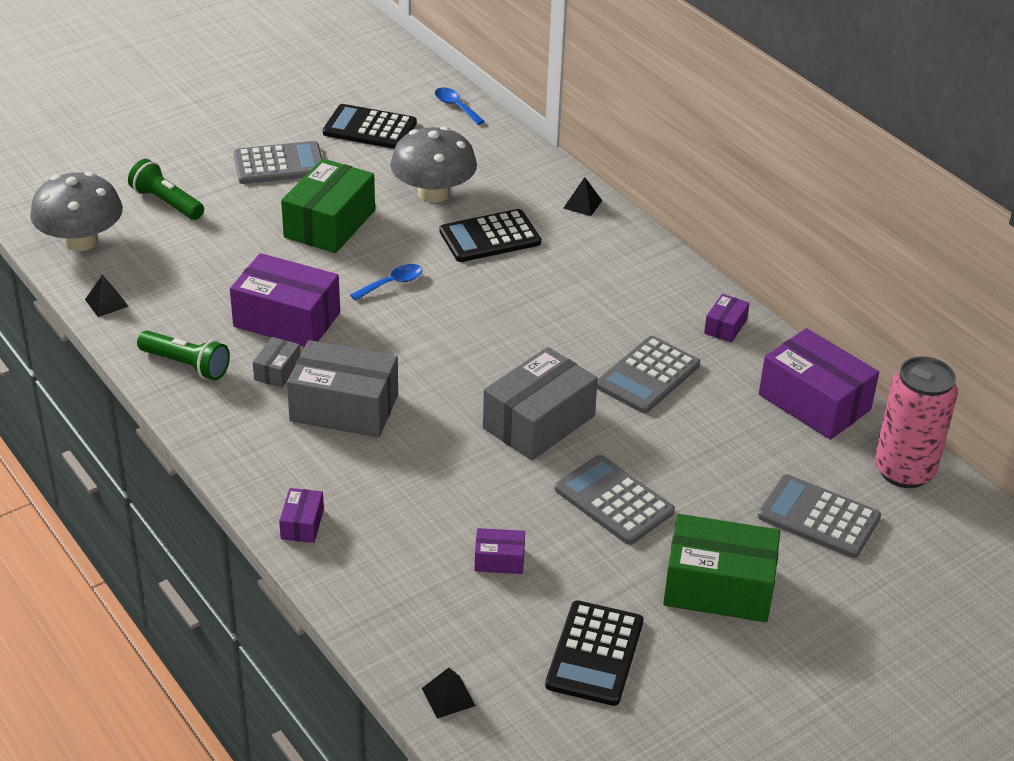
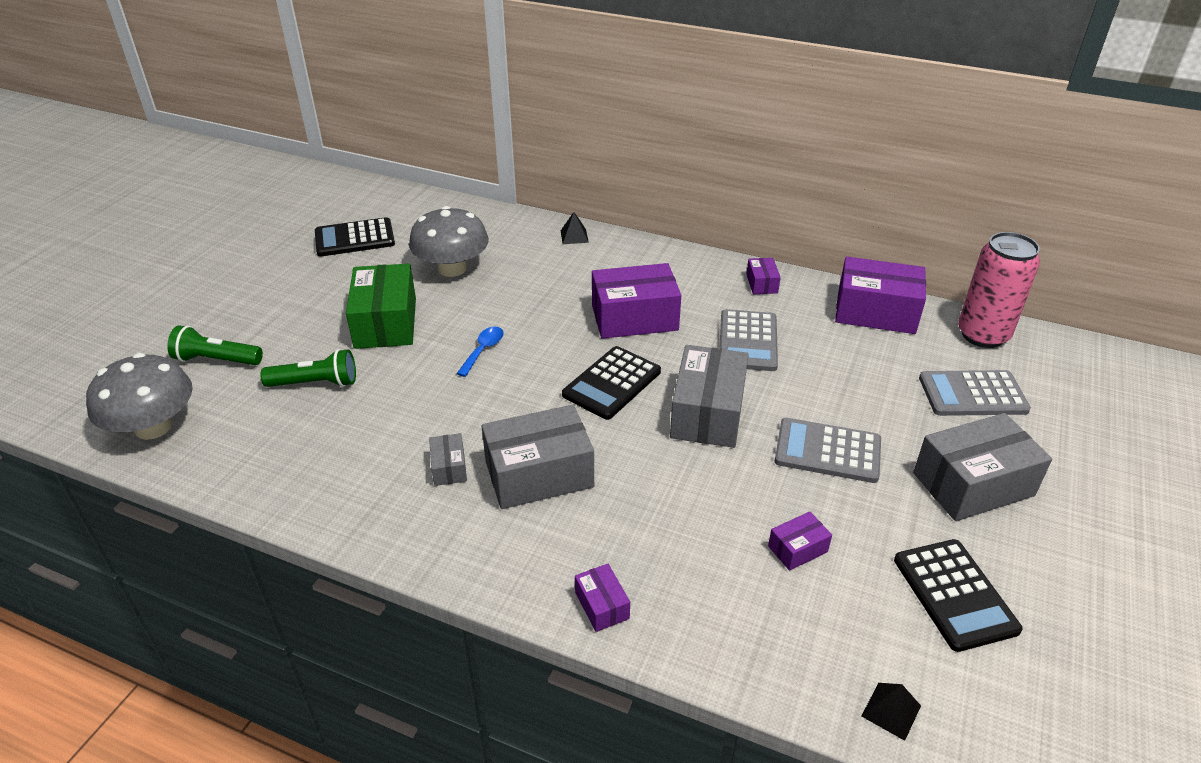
camera: 30 degrees left, 0 degrees up
black pyramid [85,274,129,317] -> none
green flashlight [137,330,230,381] -> green flashlight moved to [260,349,356,387]
purple box [230,253,340,347] -> purple box moved to [592,263,681,339]
grey calculator [234,141,322,184] -> none
blue spoon [435,88,485,125] -> none
black calculator [439,209,541,262] -> black calculator moved to [562,346,661,420]
green box [663,514,780,622] -> grey box [913,413,1052,521]

